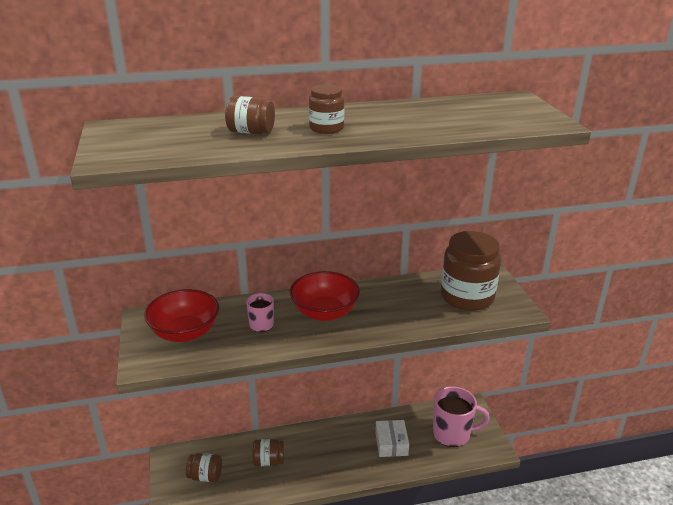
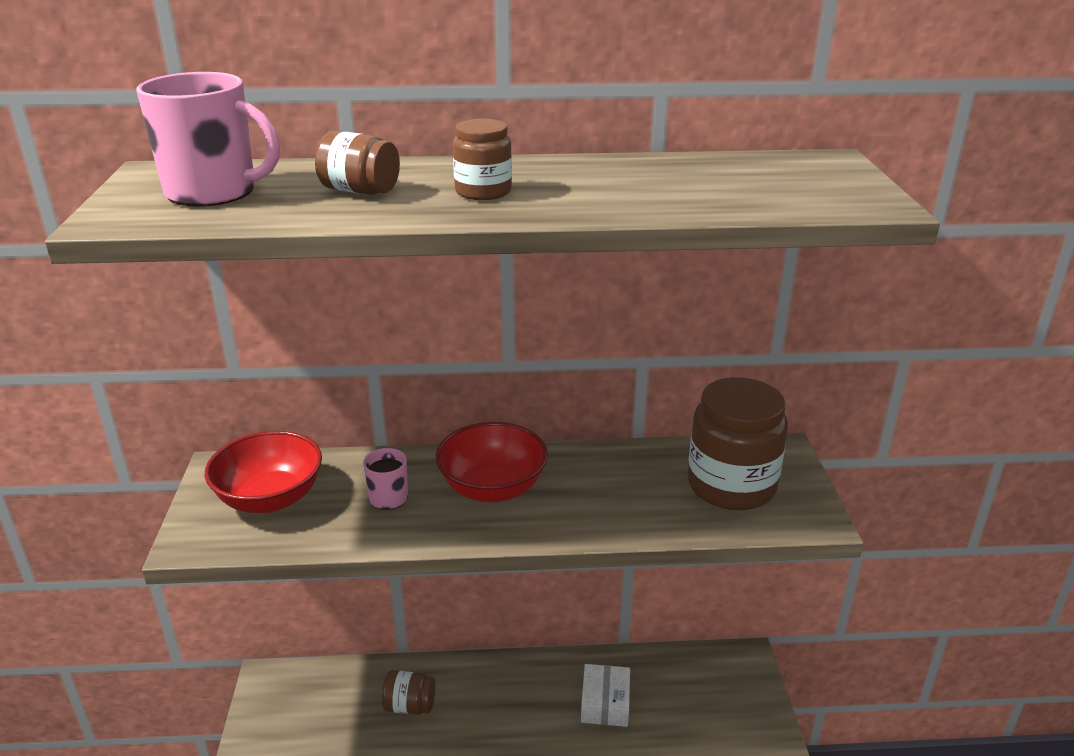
camera: 10 degrees right, 0 degrees up
brown jar [186,453,222,482] -> none
pink mug [433,386,490,447] -> pink mug moved to [136,72,280,207]

